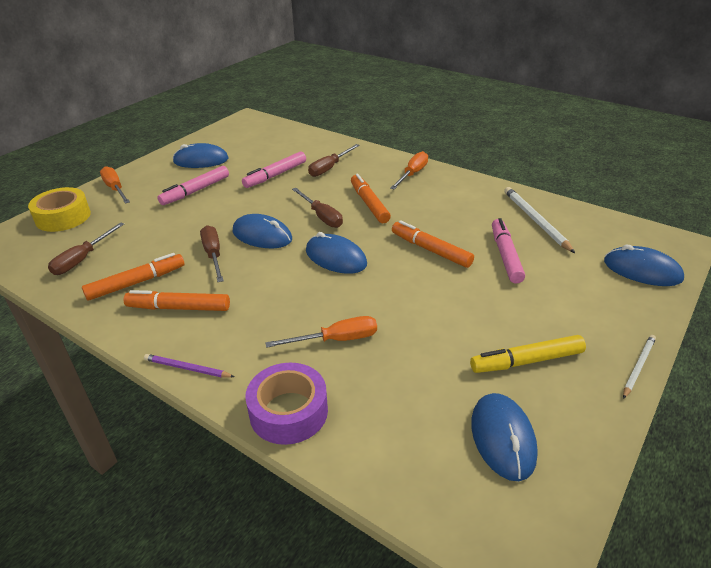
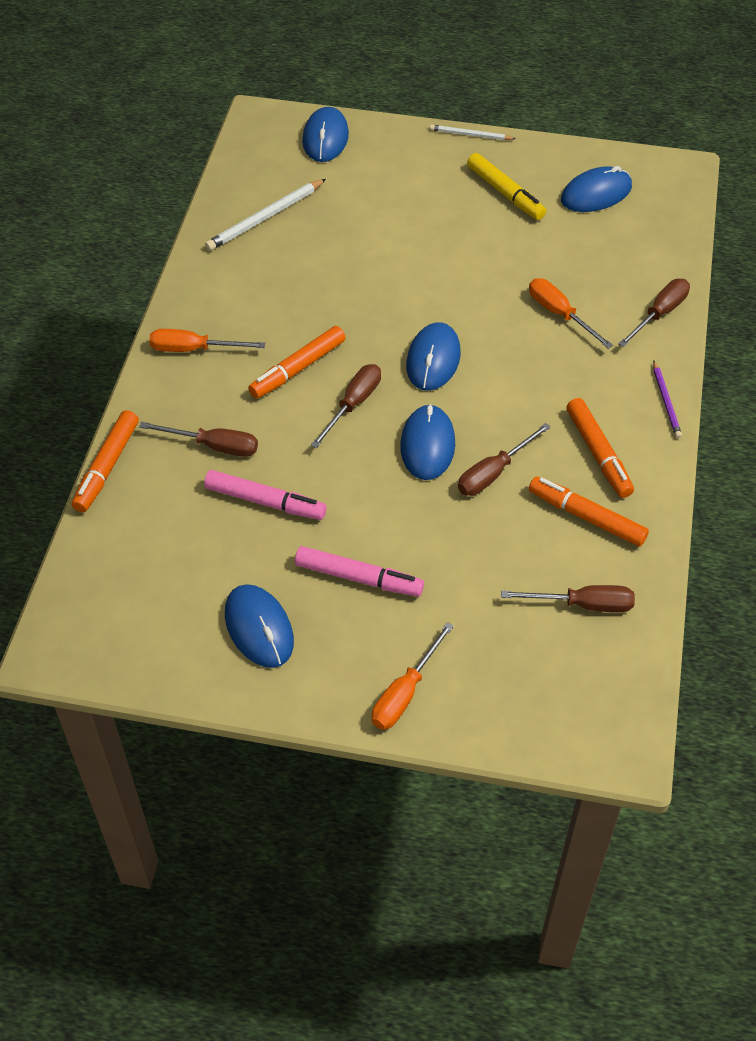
camera: 115 degrees left, 15 degrees up
yellow tape [28,187,91,232] -> none
purple tape [245,363,328,445] -> brown screwdriver [618,279,690,347]
orange marker [392,220,474,268] -> orange marker moved to [72,410,139,512]
pink marker [492,218,525,284] -> none

